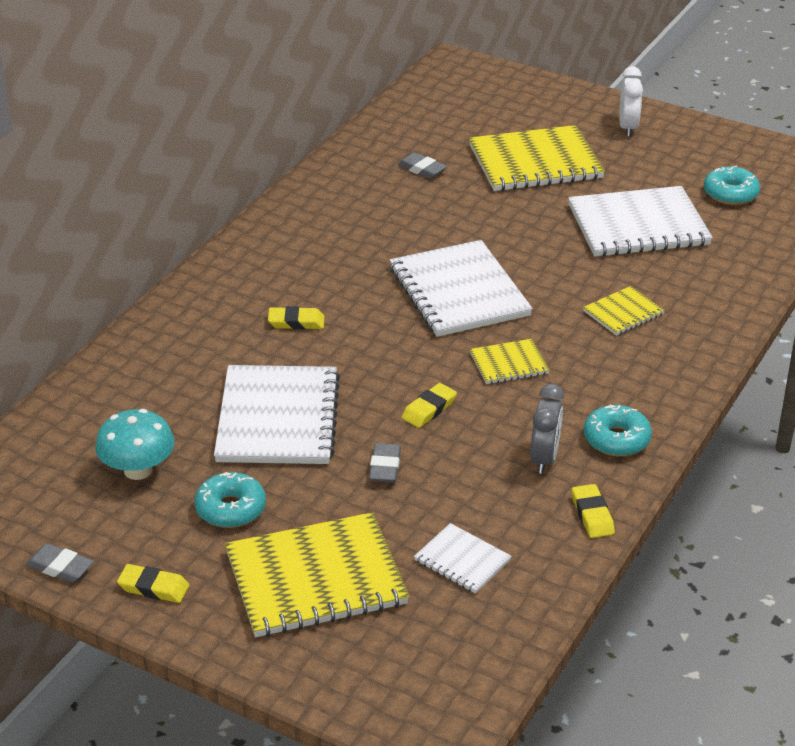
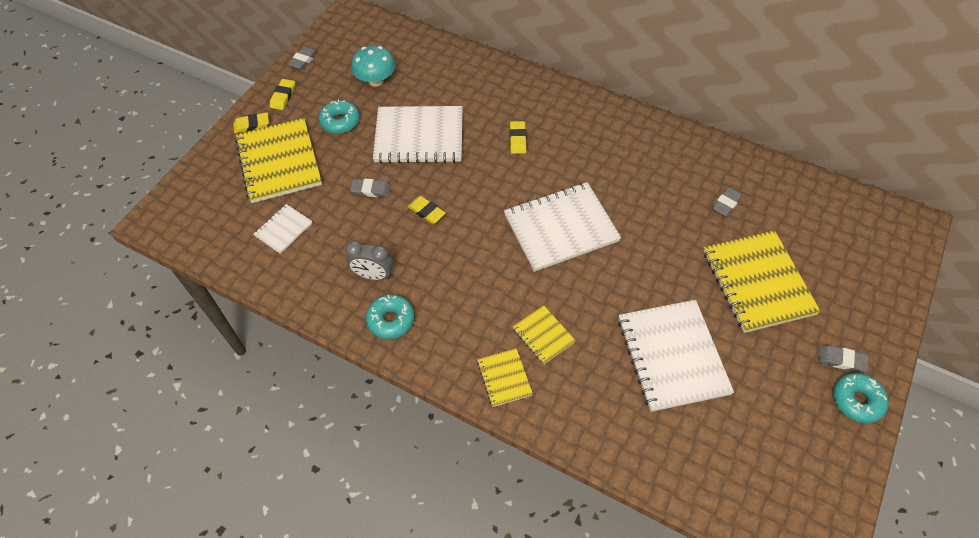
camera: 90 degrees right, 20 degrees up
yellow notebook [470,339,550,384] -> yellow notebook moved to [477,348,533,407]
yellow eraser [572,484,615,538] -> yellow eraser moved to [233,112,269,134]
white clock [620,66,643,137] -> grey eraser [818,345,868,372]
turquoise donut [704,166,760,205] -> turquoise donut moved to [833,373,889,423]

